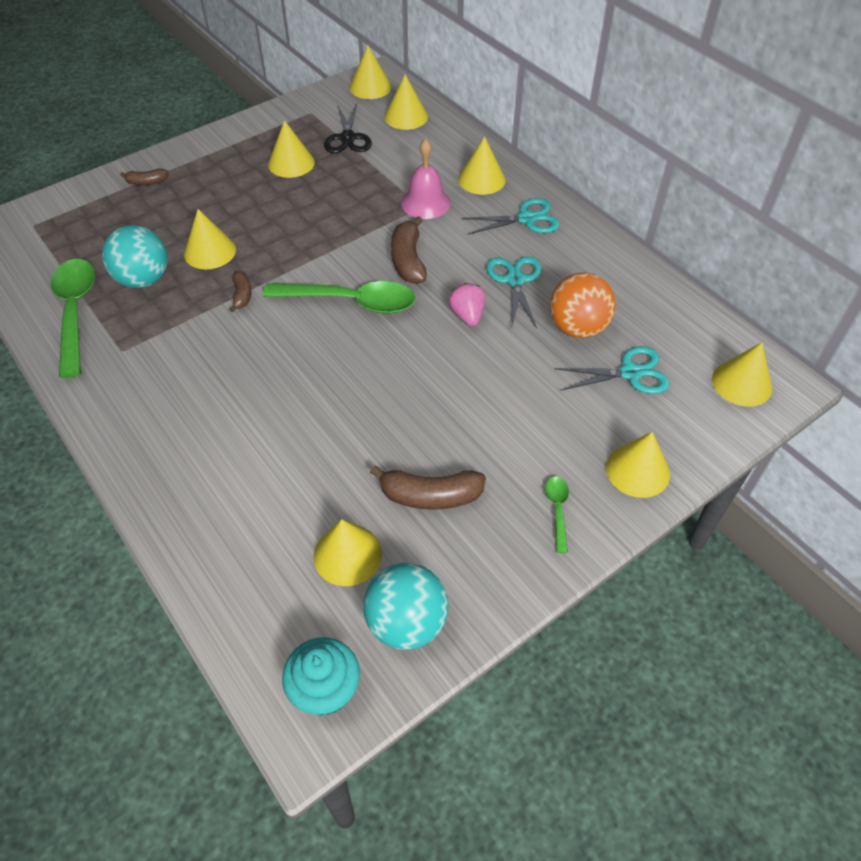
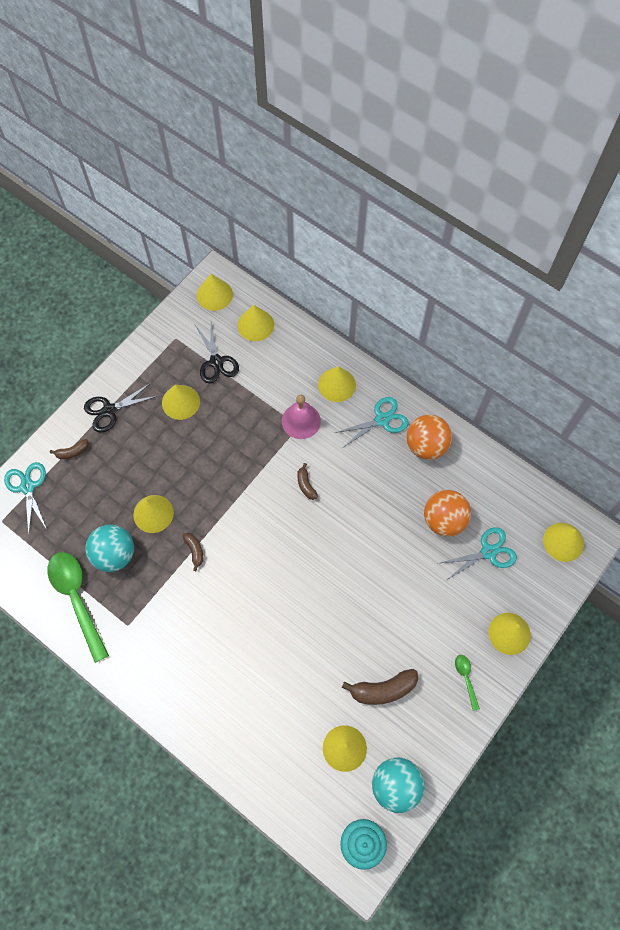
camera: 15 degrees left, 15 degrees up
green spoon [263,281,415,314] -> none
brown banana [391,216,427,284] -> brown banana [297,463,318,500], size x0.56
pink strawberry [448,283,485,326] -> none
turquoise scissors [486,256,541,328] -> turquoise scissors moved to [4,462,47,536]
none -> black scissors [84,382,158,433]
none -> orange ball [407,415,452,460]

